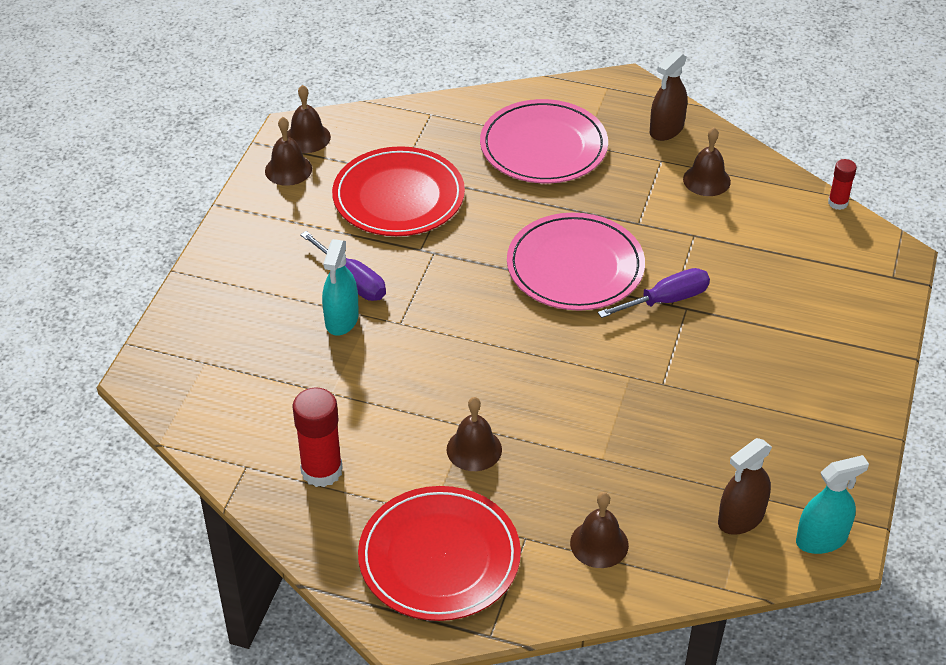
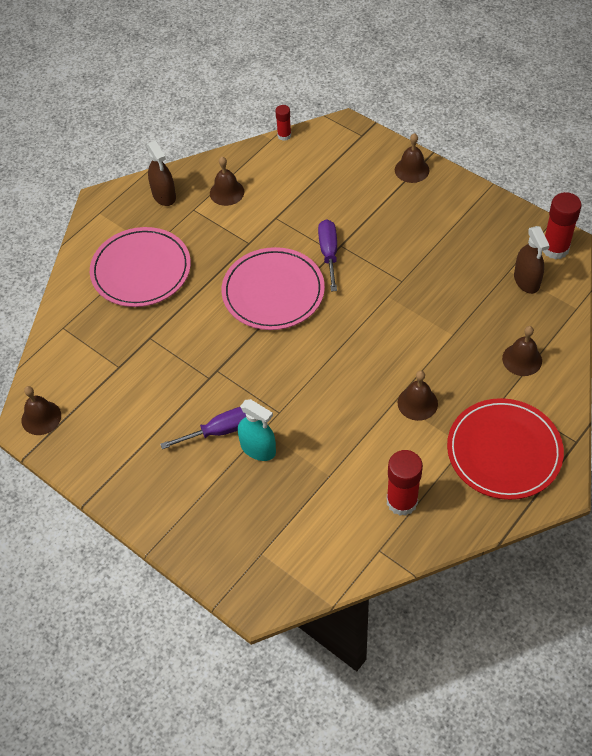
camera: 65 degrees left, 10 degrees up
brown bell [265,117,312,186] -> brown bell moved to [395,133,429,183]
red plate [332,146,465,236] -> none
turquoise spray bottle [796,455,869,554] -> red glue stick [543,192,582,260]

